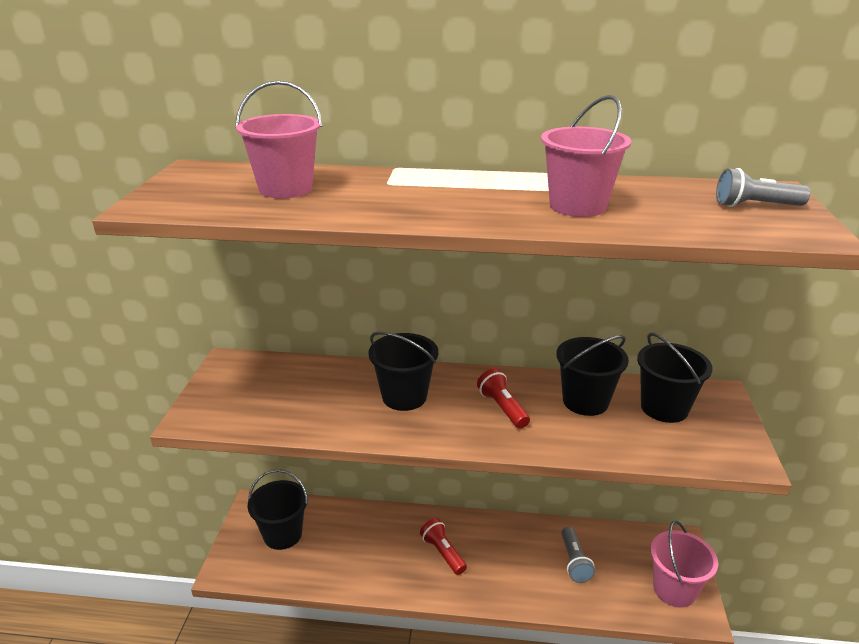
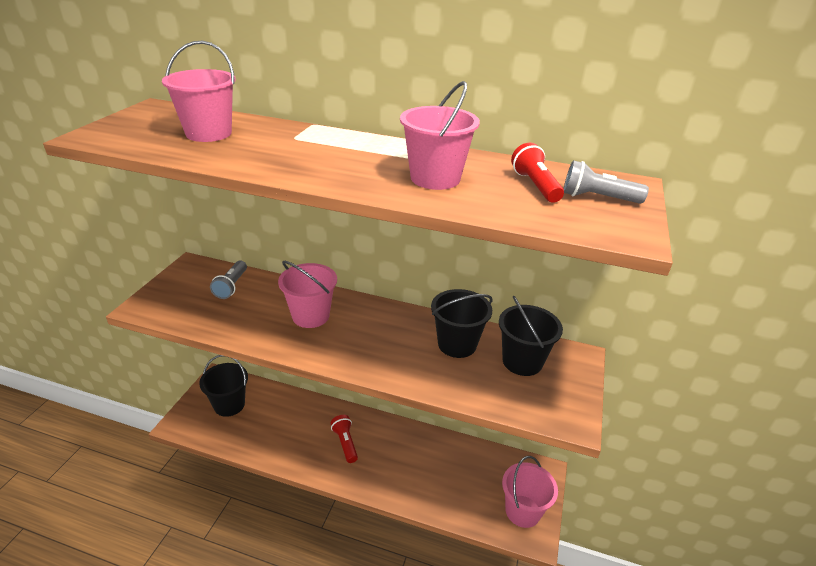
camera: 10 degrees right, 5 degrees up
black bucket [368,332,438,411] -> pink bucket [278,261,337,328]
red flashlight [477,369,530,429] -> red flashlight moved to [511,143,564,203]
grey flashlight [561,527,595,583] -> grey flashlight moved to [210,261,247,299]

